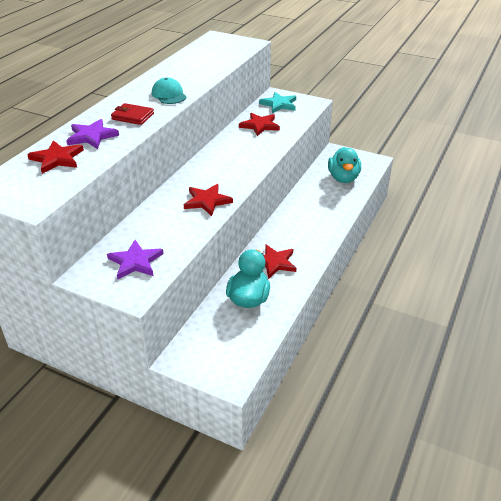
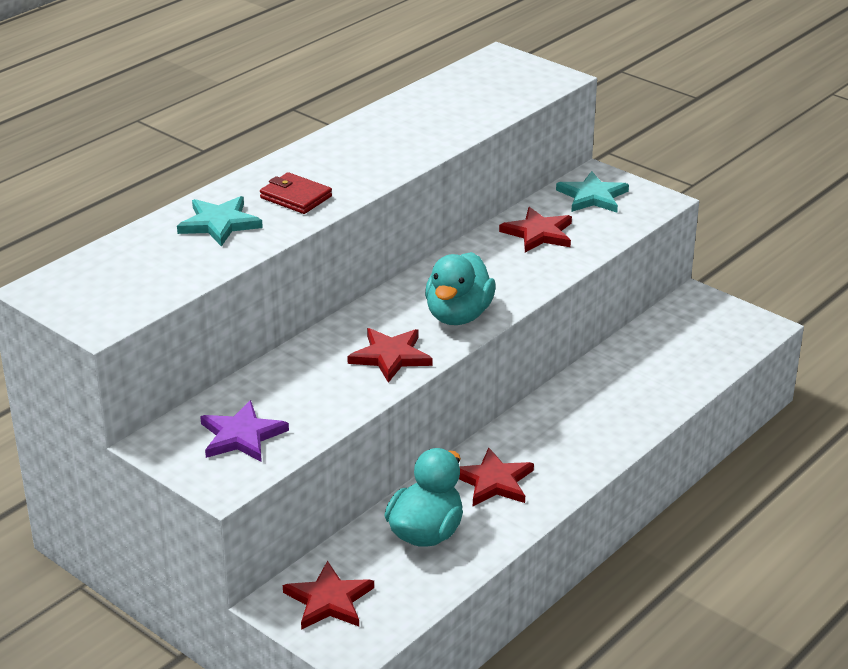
camera: 15 degrees right, 5 degrees down
red star [27,140,84,174] -> red star moved to [283,561,374,630]
purple star [66,119,119,149] -> turquoise star [177,196,263,247]
turquoise cap [152,78,187,104] -> none
turquoise duck [328,147,361,183] -> turquoise duck moved to [425,252,496,325]

